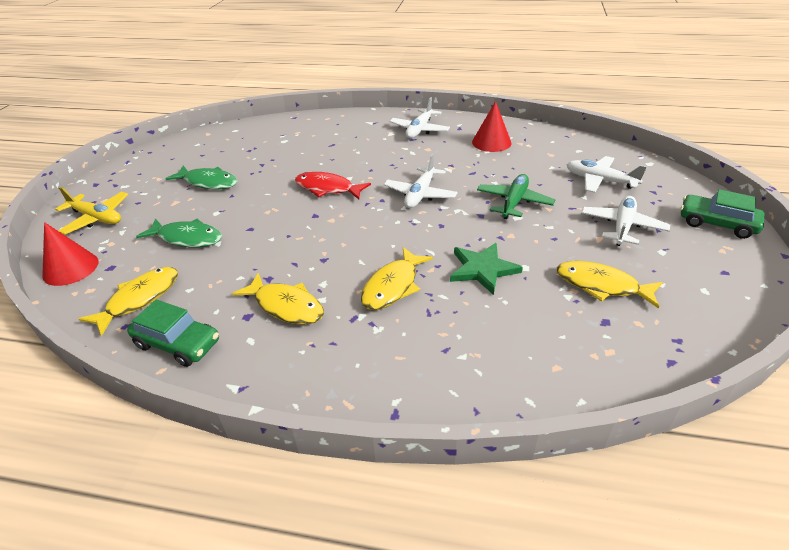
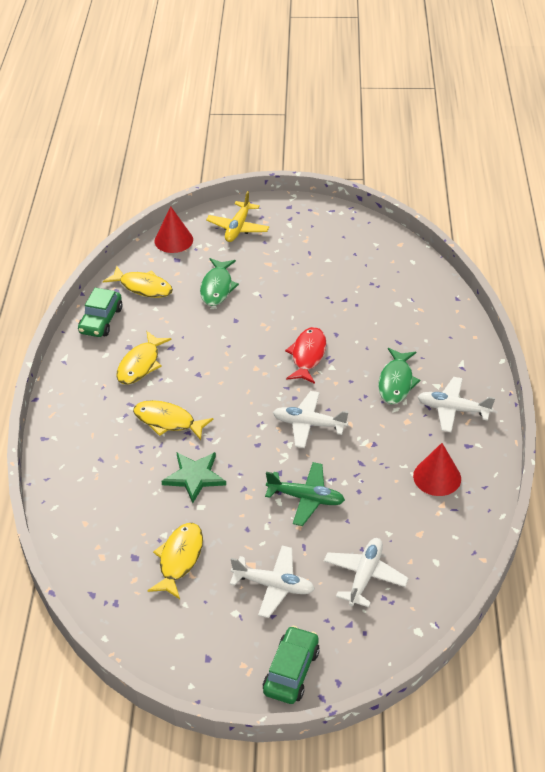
camera: 80 degrees right, 5 degrees up
green fish [165,166,237,189] -> green fish moved to [378,348,420,404]

